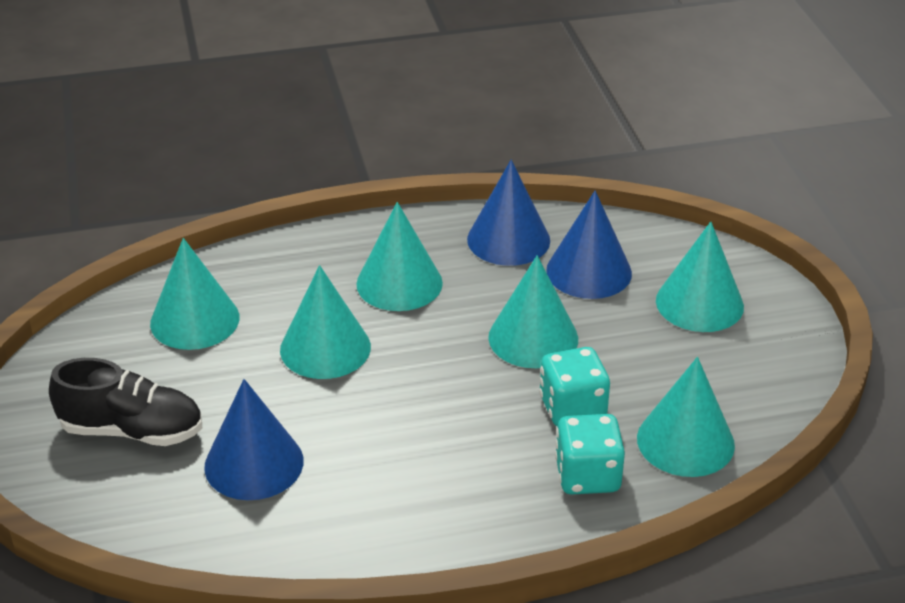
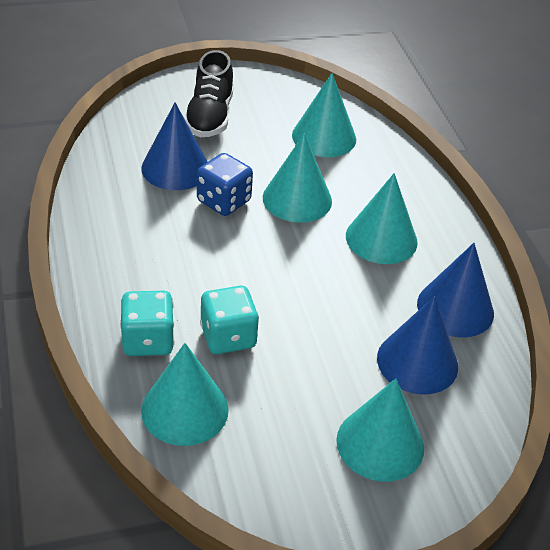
camera: 85 degrees right, 5 degrees up
turquoise cone [488,255,578,368] -> none
none -> blue dice [197,153,253,216]

